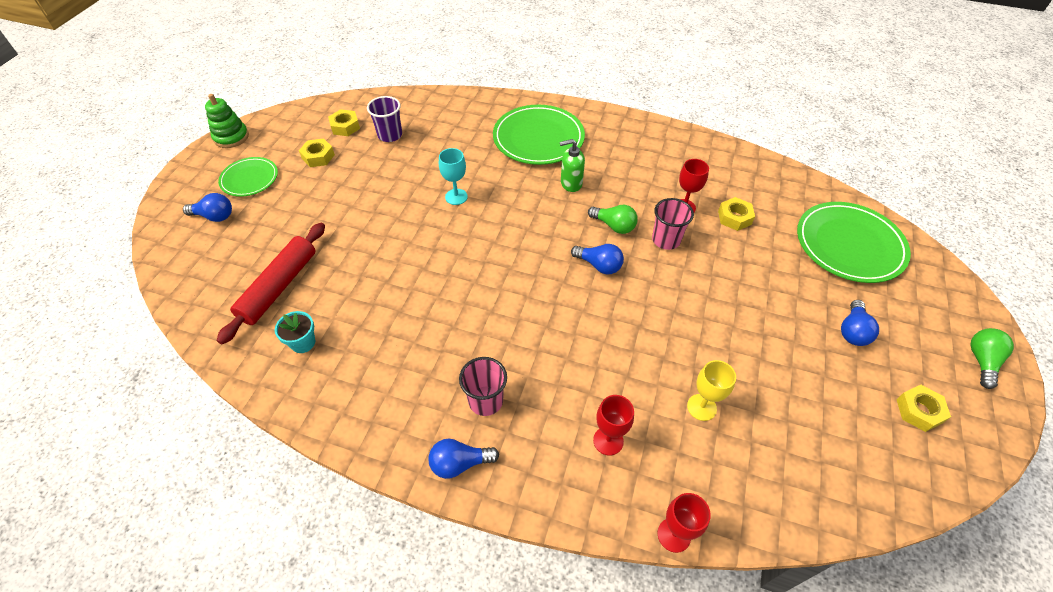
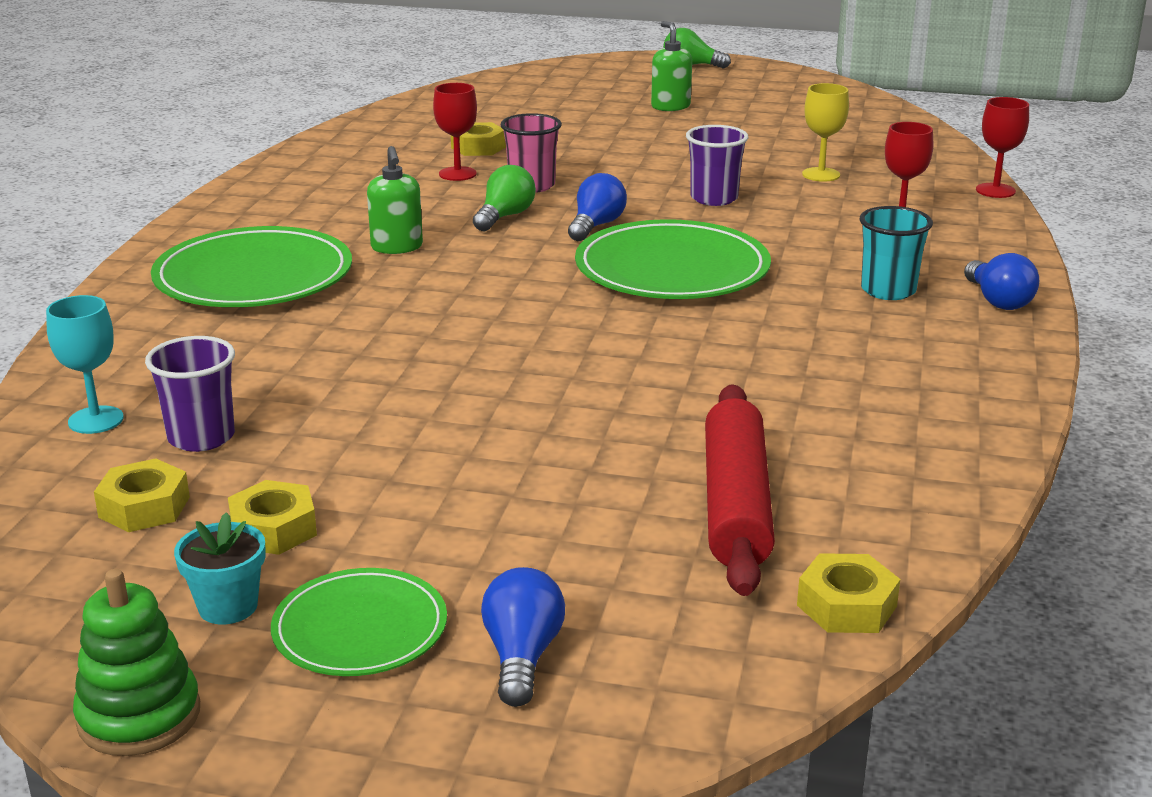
camera: 95 degrees left, 25 degrees down
red rolling pin [217,223,325,344] -> red rolling pin turned 75 degrees clockwise [705,384,775,596]
turquoise flower pot [275,311,315,353] -> turquoise flower pot moved to [174,512,266,624]
turquoise goblet [439,148,468,205] -> turquoise goblet moved to [46,295,124,434]
pink cup [459,357,507,416] -> turquoise cup [860,206,933,300]
green plate [797,202,911,283] -> green plate moved to [575,219,771,299]
blue light bulb [841,300,879,346] -> green soap dispenser [651,21,692,111]
yellow nut [896,385,951,432] -> yellow nut moved to [797,553,900,633]
none -> purple cup [686,125,748,206]

